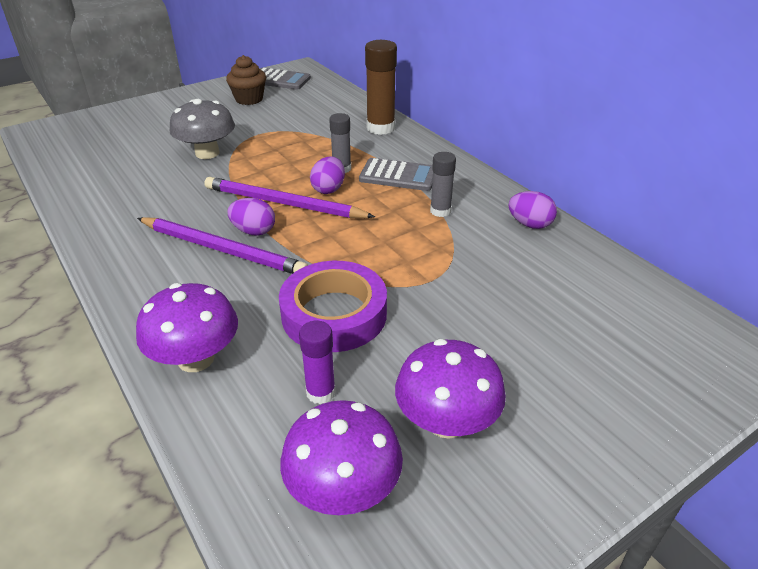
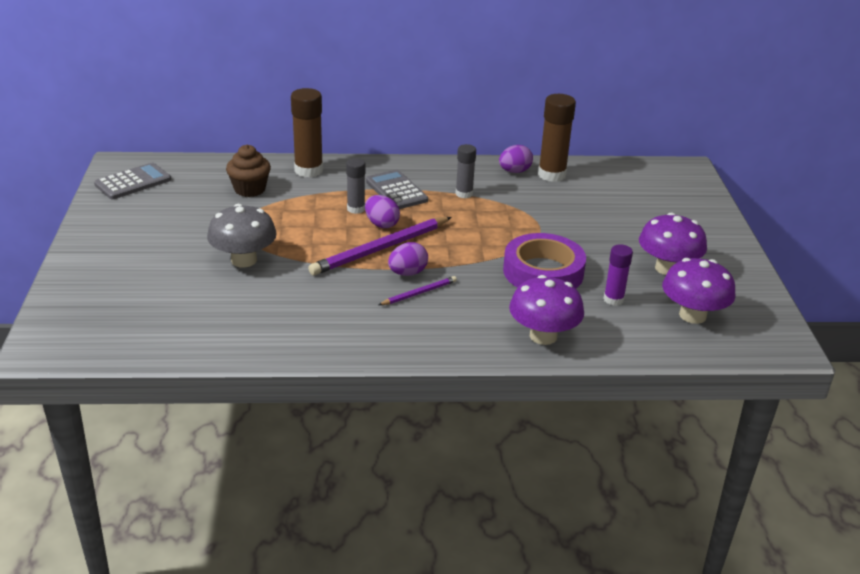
camera: 60 degrees left, 5 degrees down
purple pencil [137,217,308,274] -> purple pencil [379,276,457,305], size x0.50
brown cupcake [226,55,266,105] -> brown cupcake moved to [226,145,271,197]
grey calculator [359,158,433,191] -> grey calculator turned 75 degrees counterclockwise [366,170,428,209]
none -> brown glue stick [538,94,576,182]

